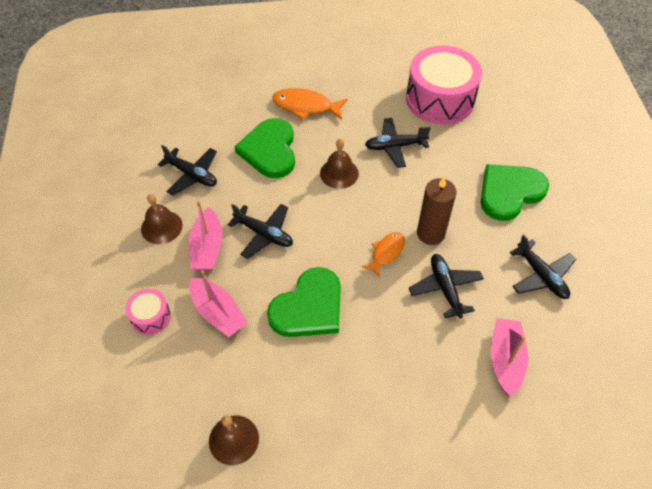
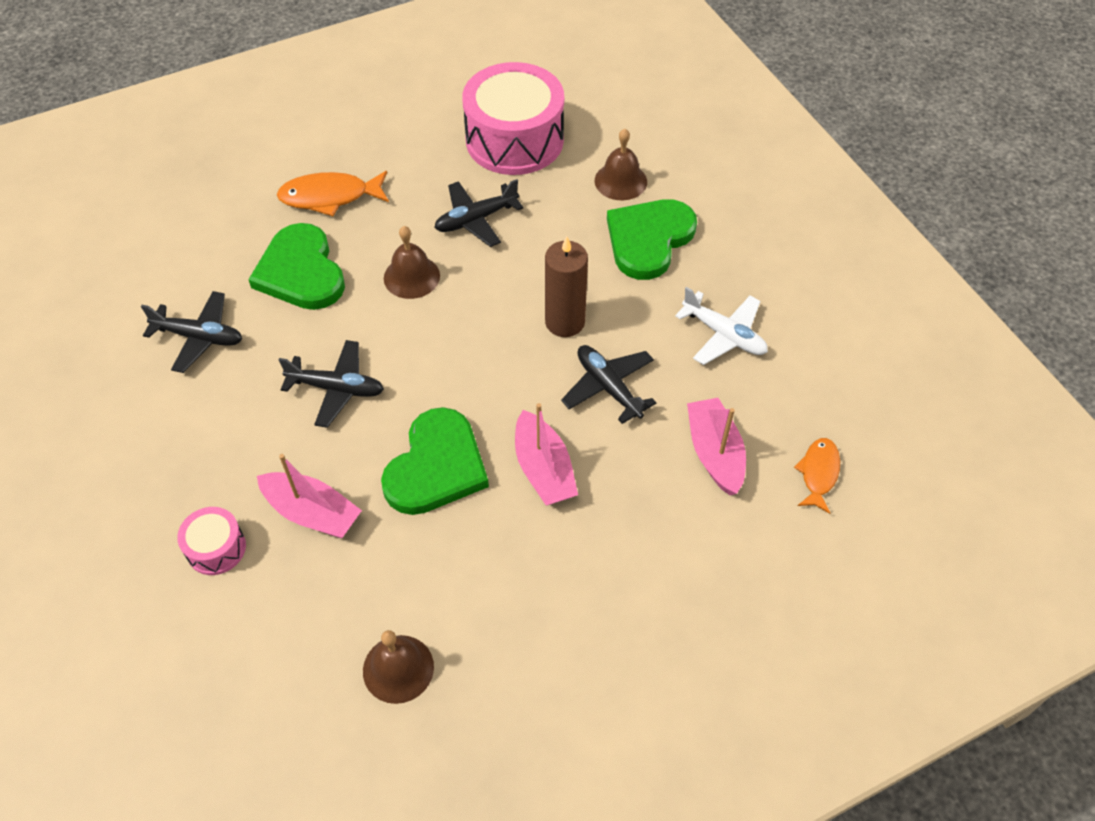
camera: 20 degrees left, 0 degrees up
brown bell [141,194,183,244] -> brown bell moved to [595,129,647,200]
pink boat [189,201,222,270] -> pink boat moved to [515,403,578,505]
orange fish [361,232,405,278] -> orange fish moved to [794,438,840,514]
black plane [510,234,576,299] -> white plane [675,287,768,365]

